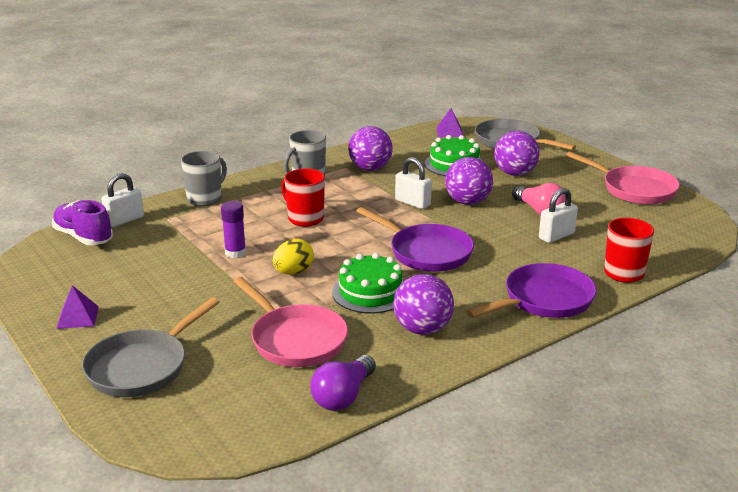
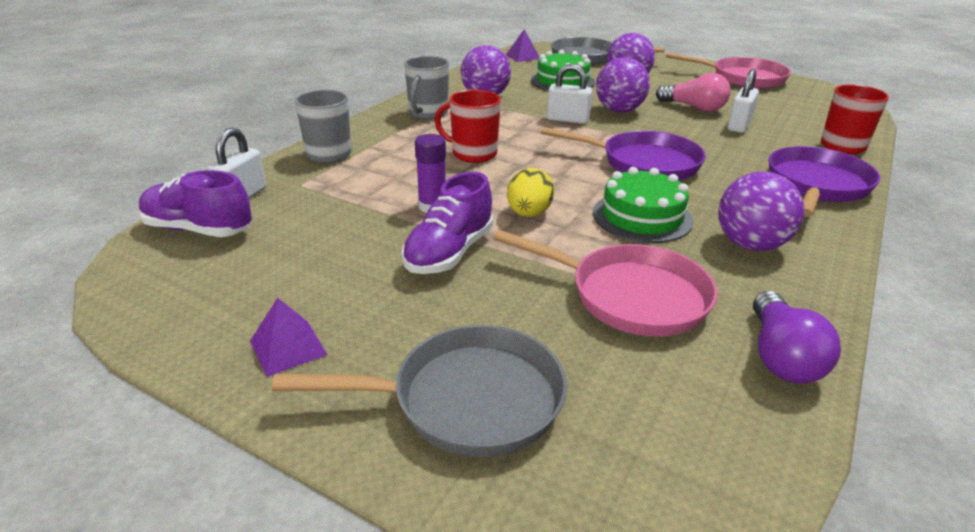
camera: 25 degrees left, 5 degrees up
grey pan [82,297,220,397] -> grey pan turned 105 degrees counterclockwise [272,325,567,457]
none -> purple shoe [401,172,493,274]

